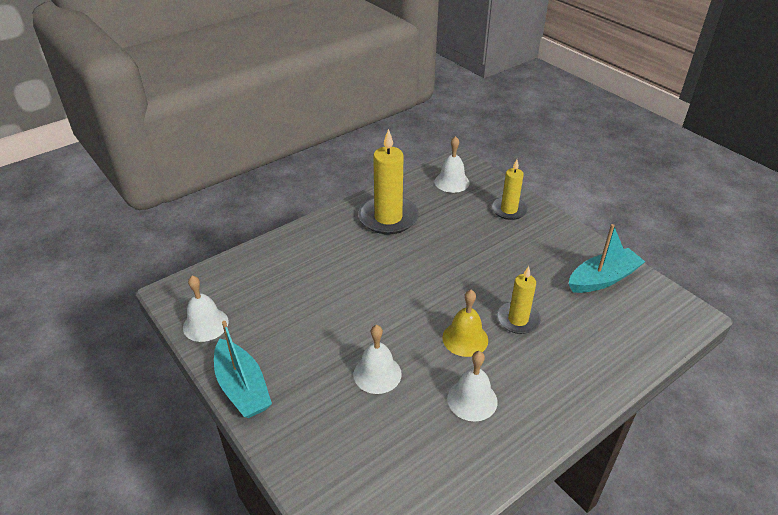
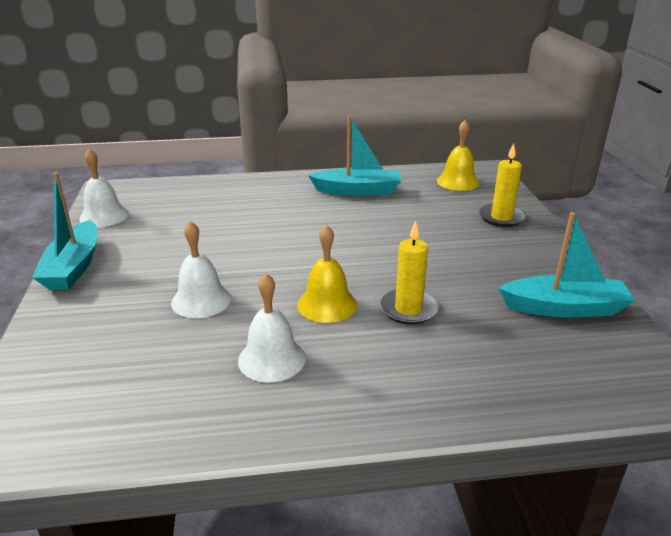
camera: 30 degrees right, 10 degrees down
yellow candle [358,129,419,234] -> turquoise boat [308,116,401,196]
white bell [435,136,470,193] -> yellow bell [437,120,479,191]

